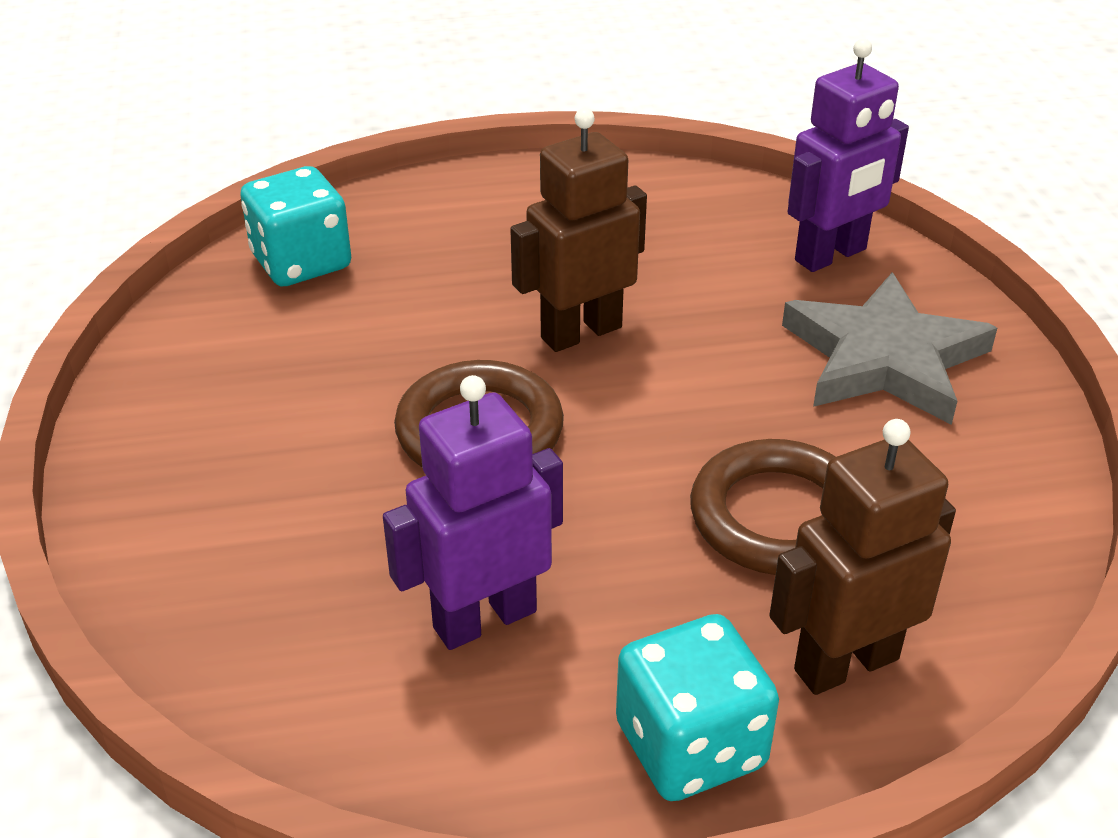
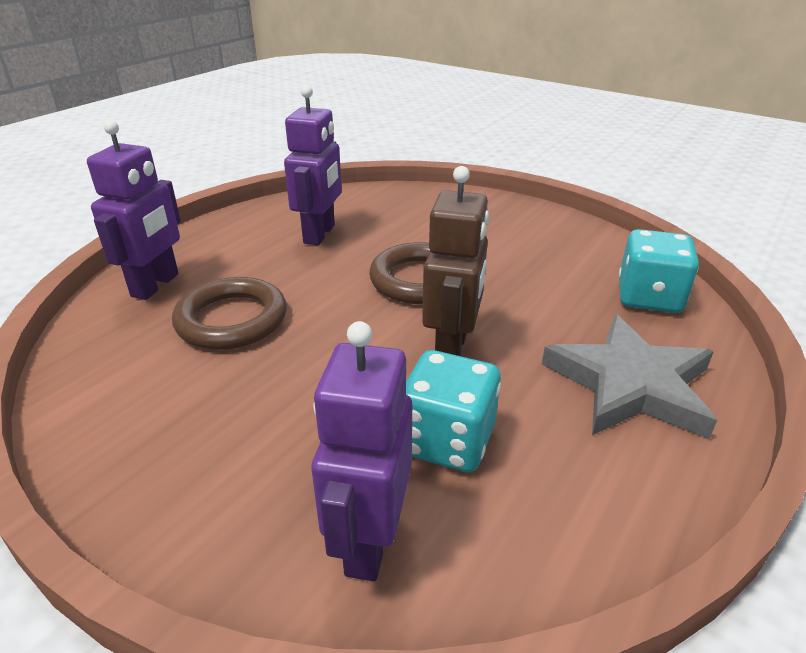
camera: 135 degrees right, 5 degrees down
turquoise dice [616,614,779,801] -> turquoise dice moved to [406,350,501,472]
brown robot [769,419,956,695] -> purple robot [87,120,181,300]
grey star [782,272,997,425] -> grey star moved to [542,314,717,439]

